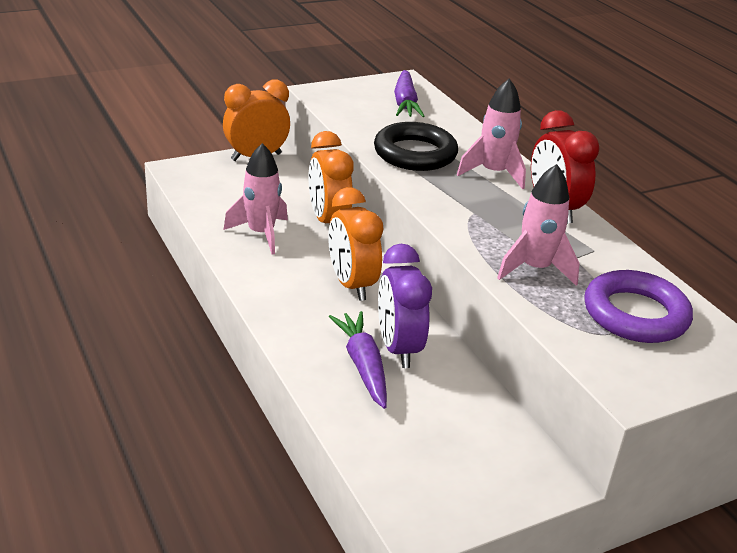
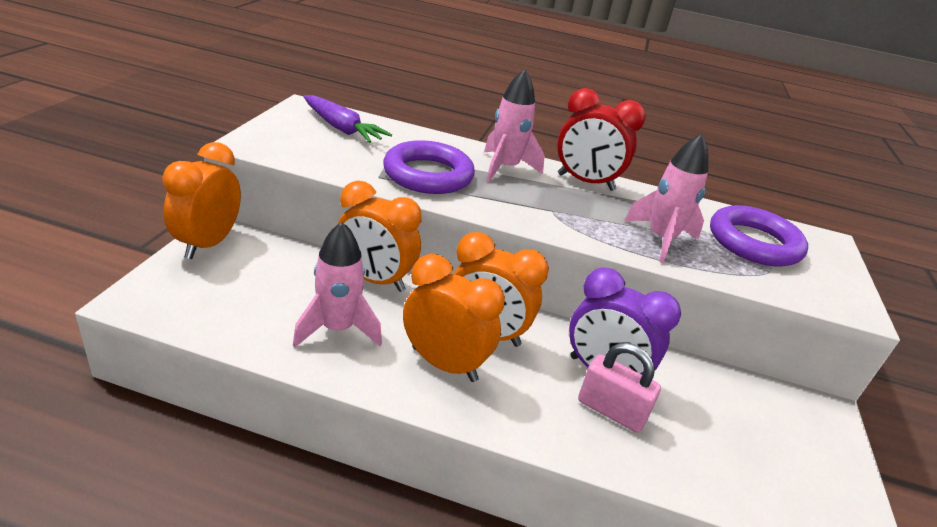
camera: 50 degrees left, 0 degrees up
purple carrot [329,311,387,409] -> pink padlock [578,343,661,432]
black ring [374,122,458,171] -> purple ring [383,140,475,194]
none -> orange clock [403,254,505,382]

